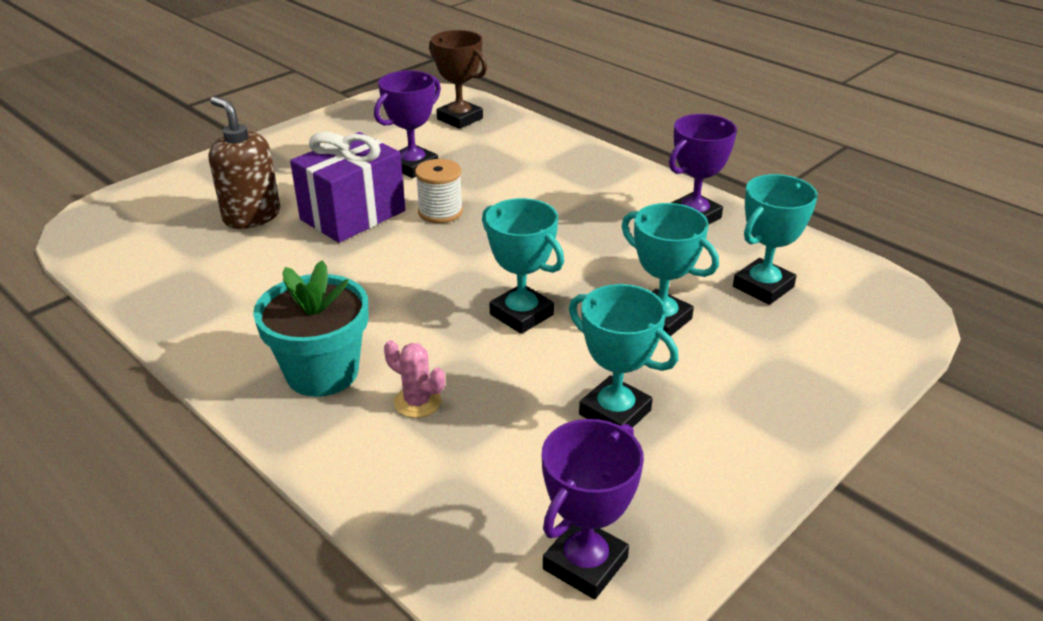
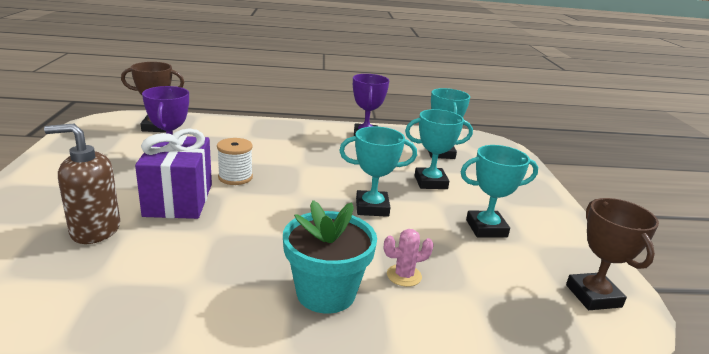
camera: 50 degrees left, 10 degrees down
purple trophy [542,419,644,599] -> brown trophy [566,198,659,310]

